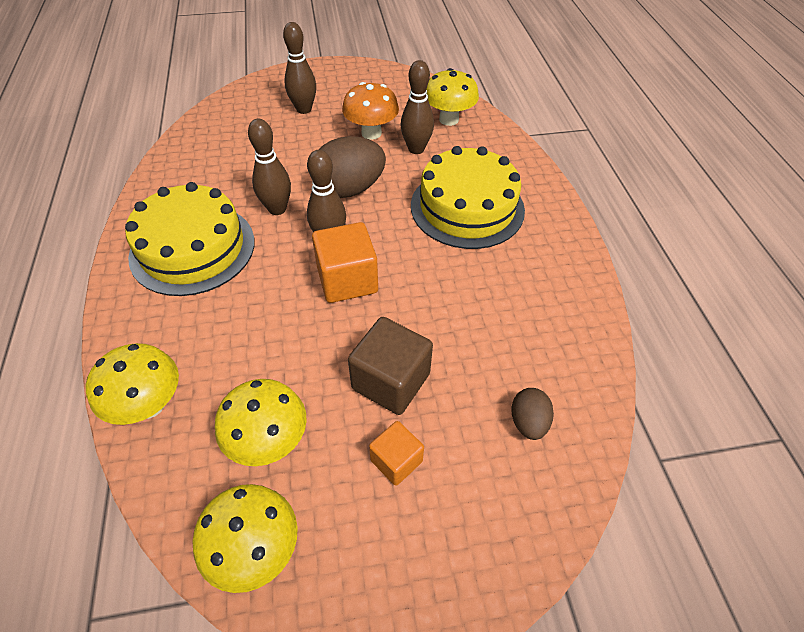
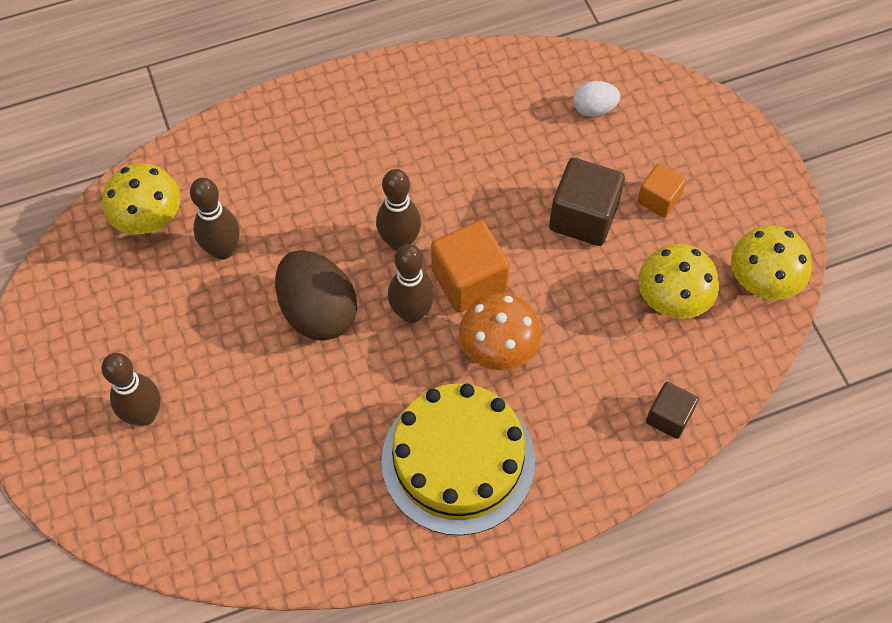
camera: 100 degrees left, 10 degrees up
yellow mushroom [85,343,179,425] -> brown cube [646,382,699,439]
brown bowling pin [248,119,291,215] -> brown bowling pin moved to [376,169,421,251]
orange mushroom [342,82,399,140] -> orange mushroom moved to [459,293,541,370]
yellow cake [411,146,525,249] -> none
brown egg [511,388,554,440] -> white egg [573,81,620,117]

